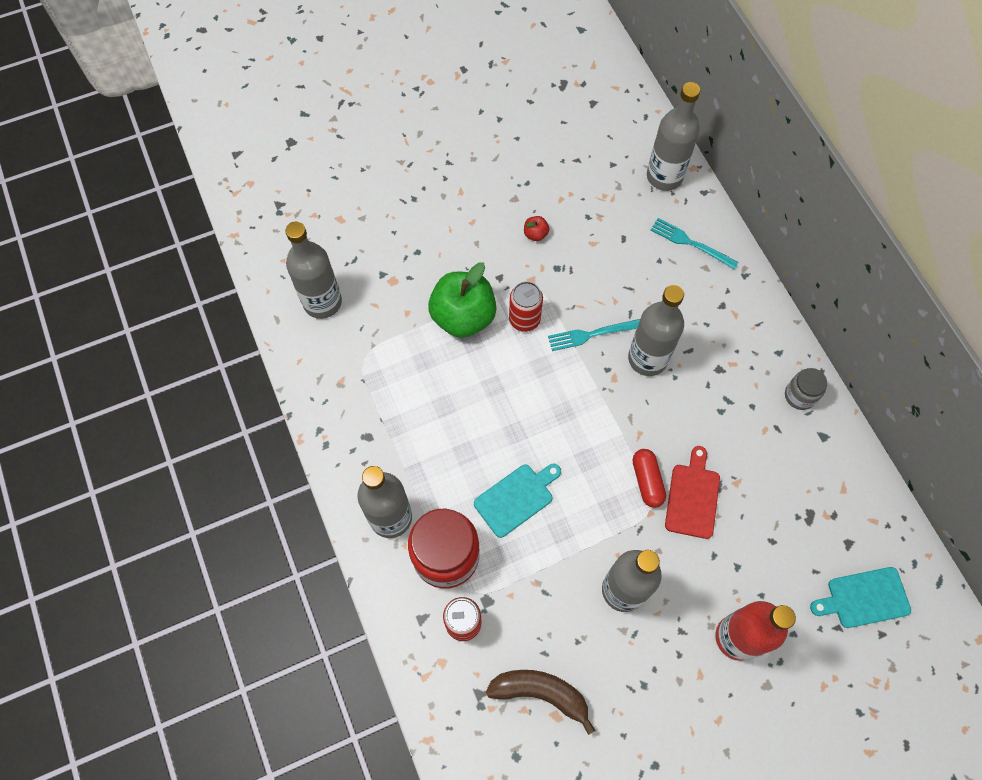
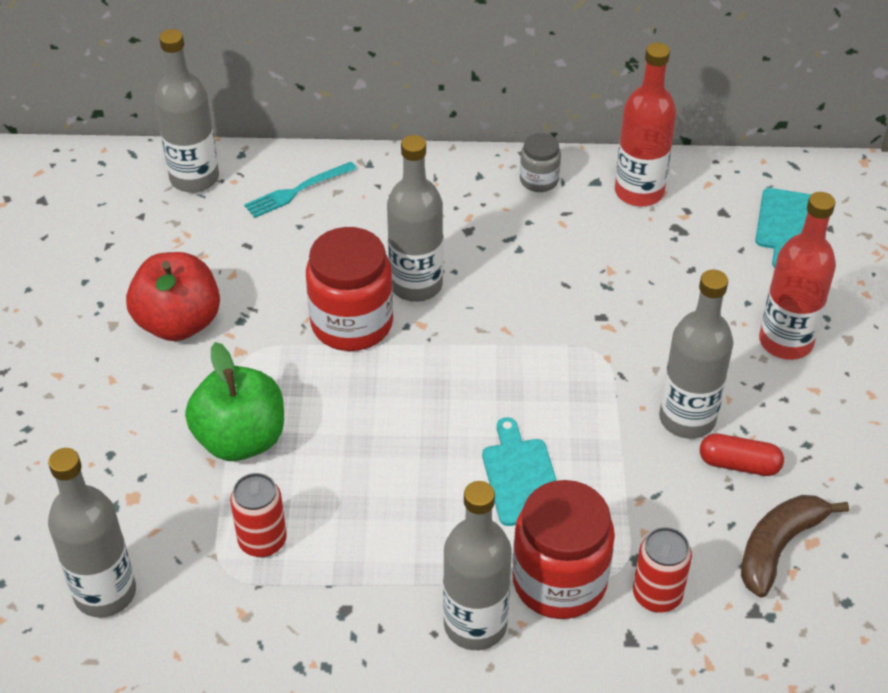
camera: 65 degrees left, 20 degrees down
red can [509,281,543,332] -> red can moved to [230,473,287,557]
red apple [524,216,549,241] -> red apple [126,252,220,341], size x2.50
turquoise fork [548,319,640,351] -> red jar [306,227,393,351]
red capsule [633,449,666,508] -> red capsule moved to [700,433,784,476]
red cutting board [665,446,720,539] -> none
none -> red bottle [615,43,676,207]

